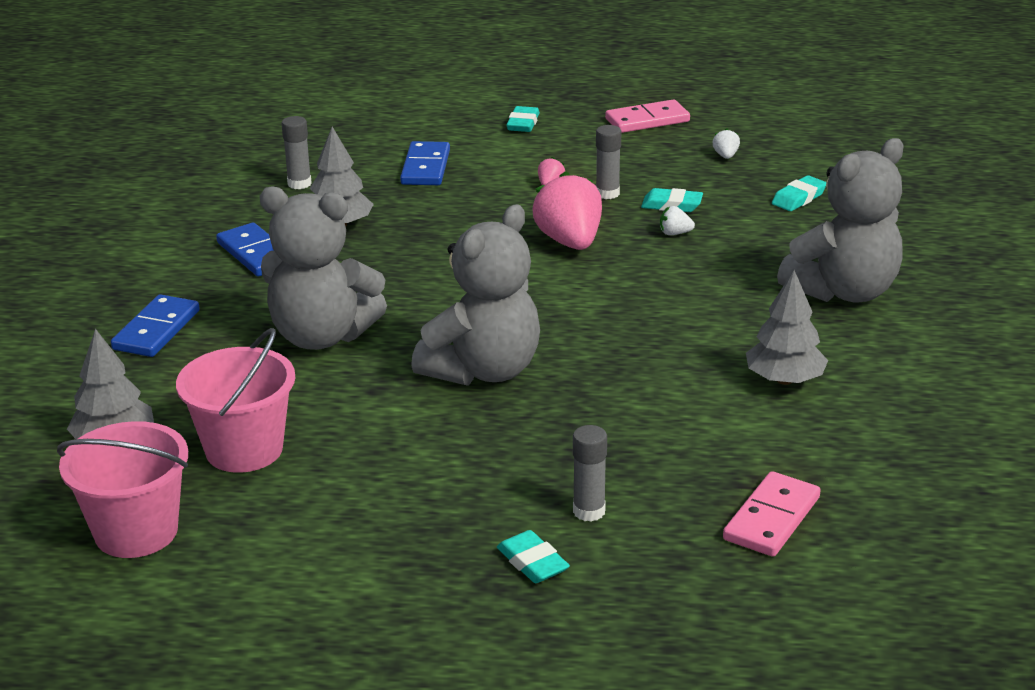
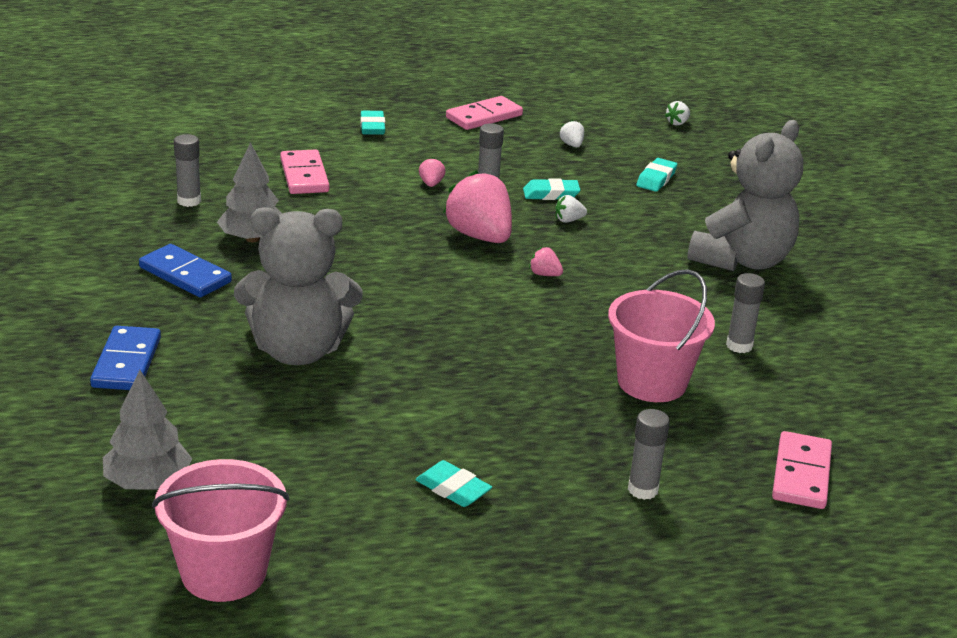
camera: 20 degrees left, 0 degrees up
pink bucket [176,328,295,473] -> pink bucket moved to [608,269,715,402]
blue domino [400,141,450,185] -> pink domino [280,149,330,194]
grey teddy bear [411,204,540,386] -> none
turquoise eraser [497,530,570,583] -> turquoise eraser moved to [416,460,492,507]
grey tree [746,270,828,385] -> grey glue stick [726,273,765,353]
none -> pink strawberry [529,247,563,276]
none -> white strawberry [665,101,690,126]

